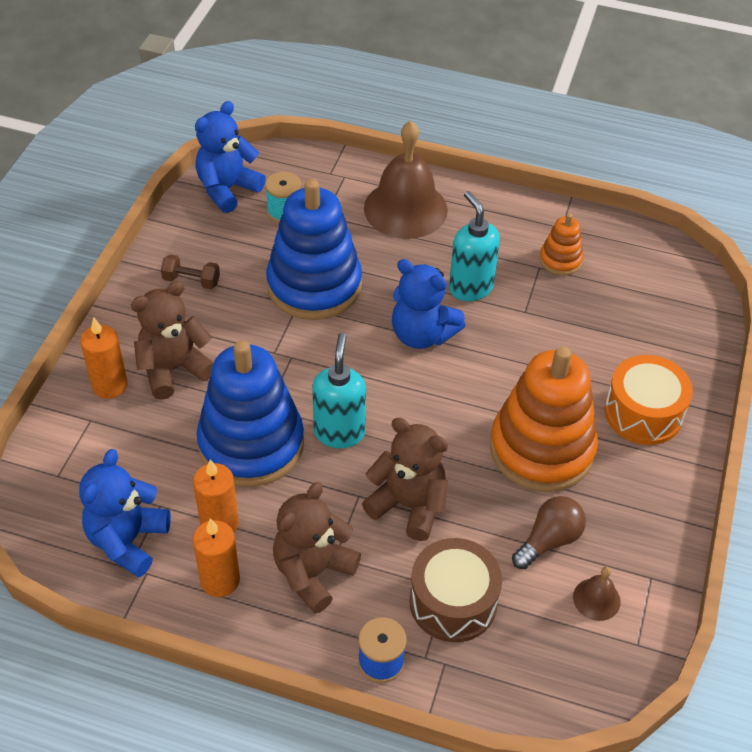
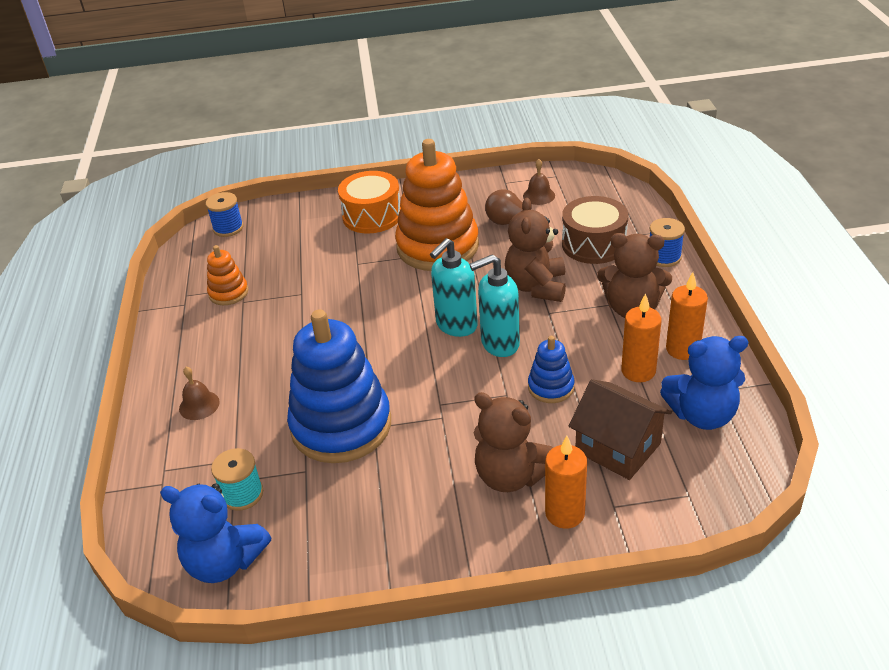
camera: 110 degrees left, 10 degrees down
brown dumbbell [161,254,220,289] -> none
blue stacking toy [197,340,304,487] -> blue stacking toy [528,336,574,403], size x0.46
brown bell [364,121,448,239] -> brown bell [179,367,220,420], size x0.44
blue teddy bear [392,259,465,349] -> none
turquoise soap dispenser [449,191,500,301] -> turquoise soap dispenser moved to [430,238,478,337]
none -> blue spool [206,192,243,237]
none -> brown house [569,379,672,480]

